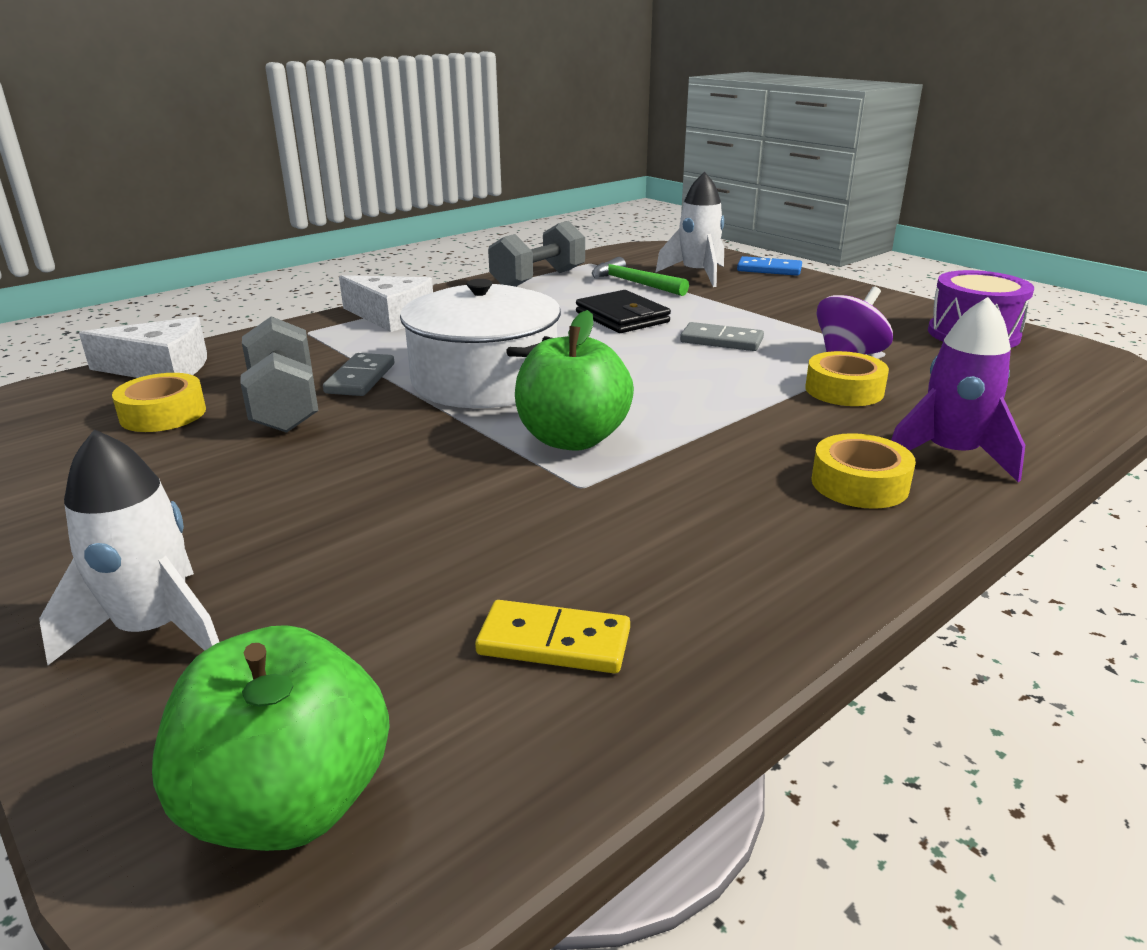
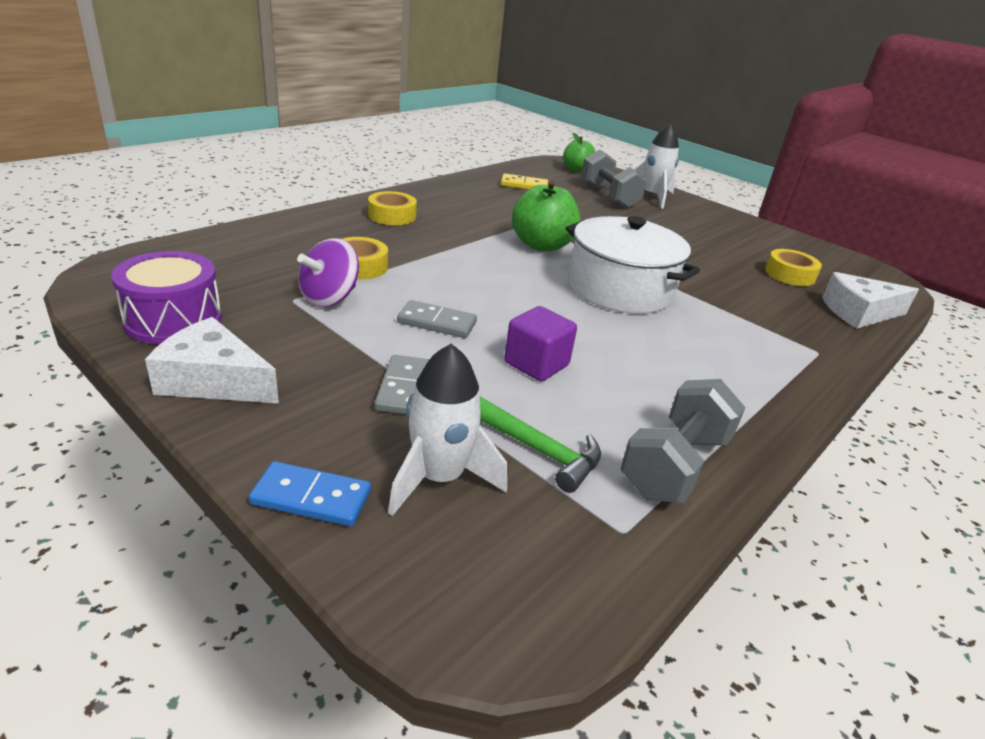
camera: 170 degrees right, 5 degrees up
green apple [152,625,390,851] -> green apple [563,132,596,172], size x0.66
grey dumbbell [240,316,319,433] -> grey dumbbell moved to [581,149,647,208]
grey domino [323,353,394,396] -> grey domino moved to [374,355,429,415]
white cheese [339,275,433,332] -> white cheese moved to [145,317,279,404]
black wallet [576,290,671,333] -> purple cube [504,306,577,381]
purple rocket [891,297,1025,482] -> none

